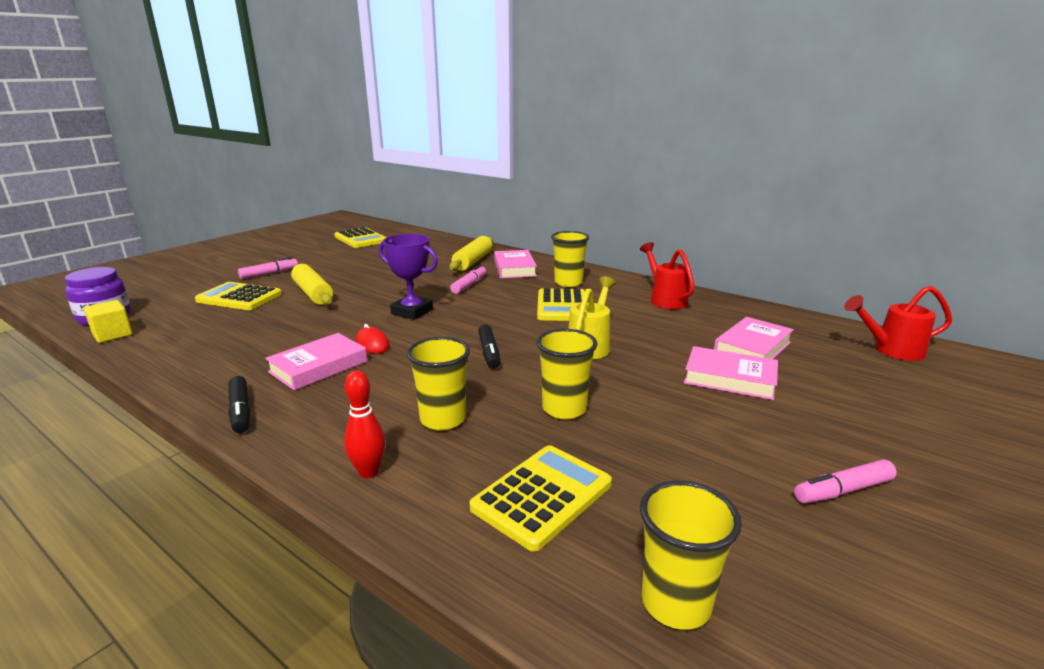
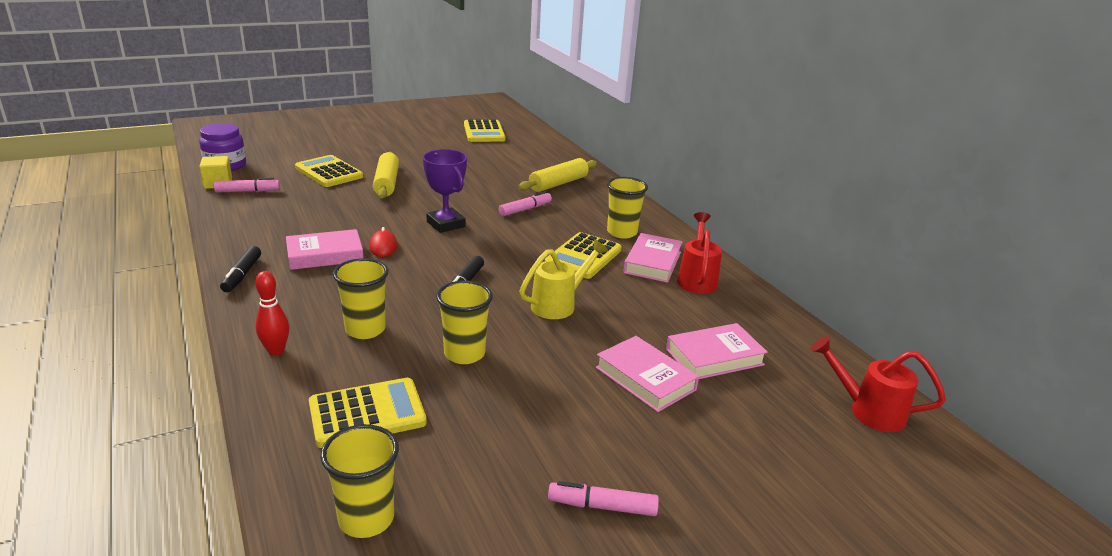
camera: 25 degrees right, 5 degrees up
pink marker [238,257,298,279] -> pink marker moved to [214,178,280,193]
pink book [494,250,537,278] -> pink book moved to [623,233,683,283]

